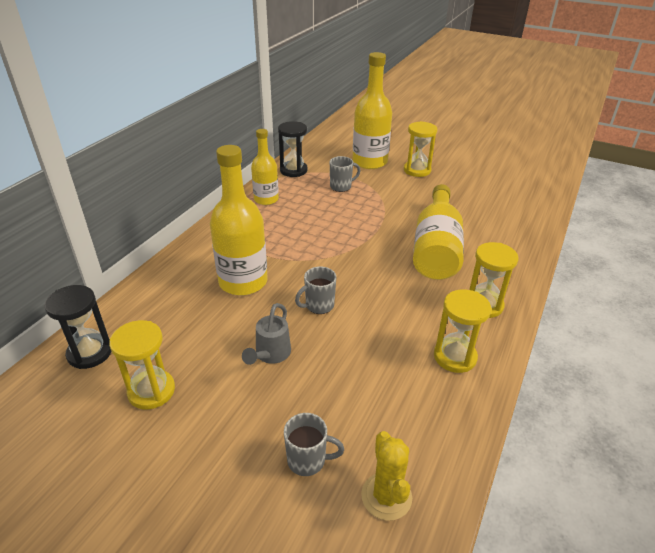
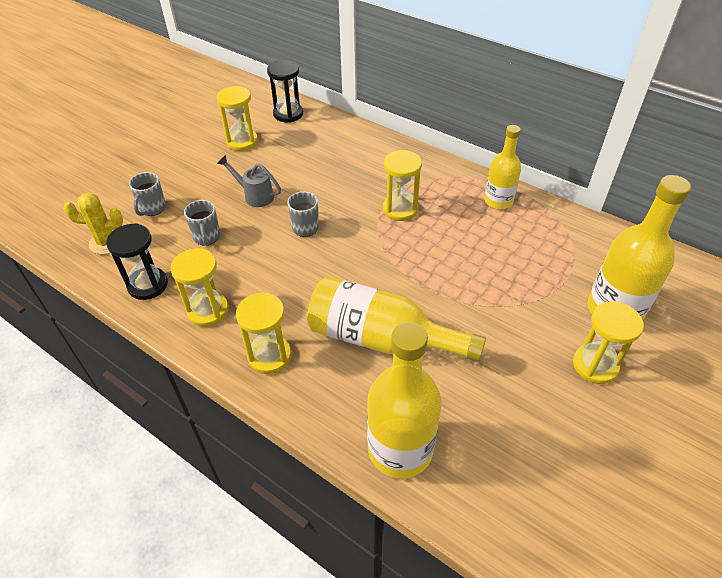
camera: 100 degrees right, 10 degrees up
yellow bottle [210,145,268,296] -> yellow bottle moved to [367,322,441,479]
black hourglass [278,121,308,177] -> black hourglass moved to [106,223,168,300]
grey mug [330,156,361,192] -> grey mug moved to [184,200,220,246]
none -> yellow hourglass [383,150,422,221]

